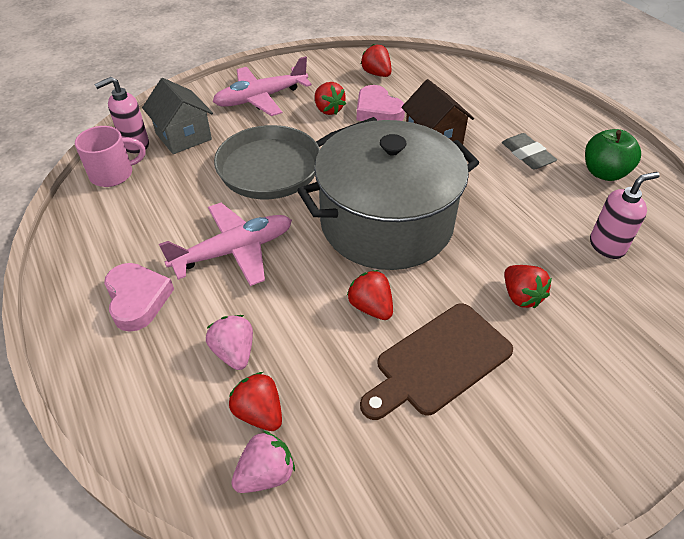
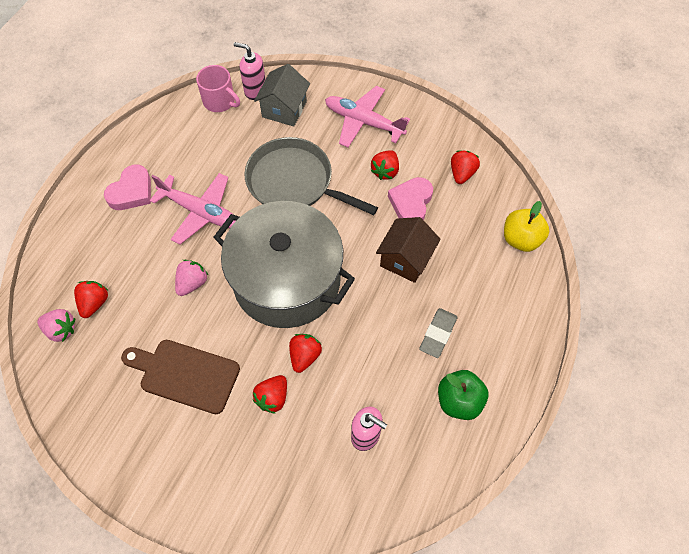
camera: 55 degrees right, 15 degrees up
pink strawberry [206,315,253,370] -> pink strawberry moved to [175,260,208,296]
red strawberry [347,270,393,320] -> red strawberry moved to [289,334,322,373]
none -> yellow apple [504,201,549,252]

